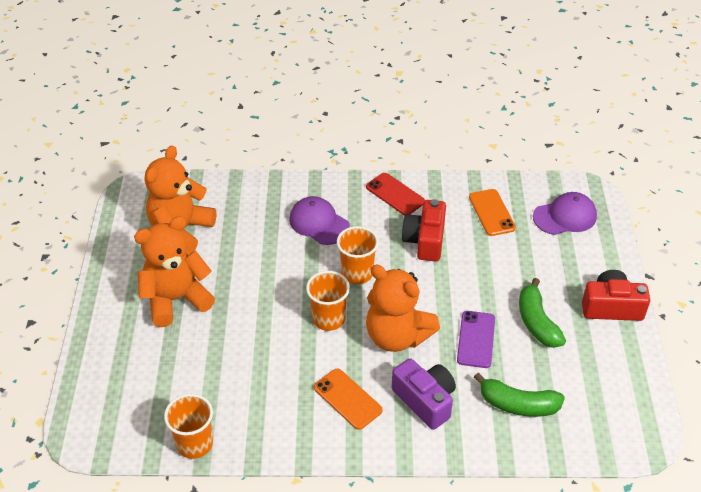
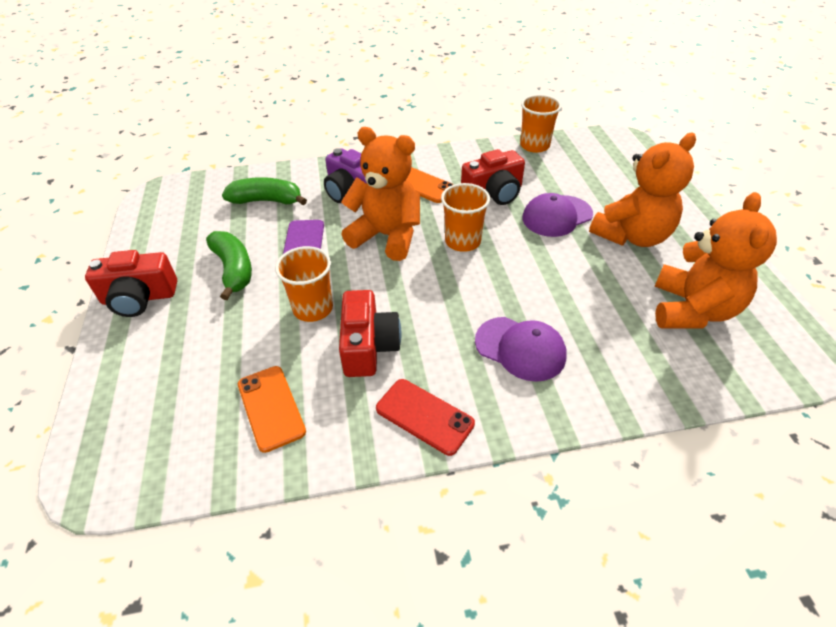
camera: 170 degrees right, 0 degrees up
orange cup [337,226,379,284] -> orange cup moved to [275,246,333,322]
purple cap [533,192,597,235] -> purple cap moved to [522,193,593,237]
none -> red camera [461,149,525,205]

